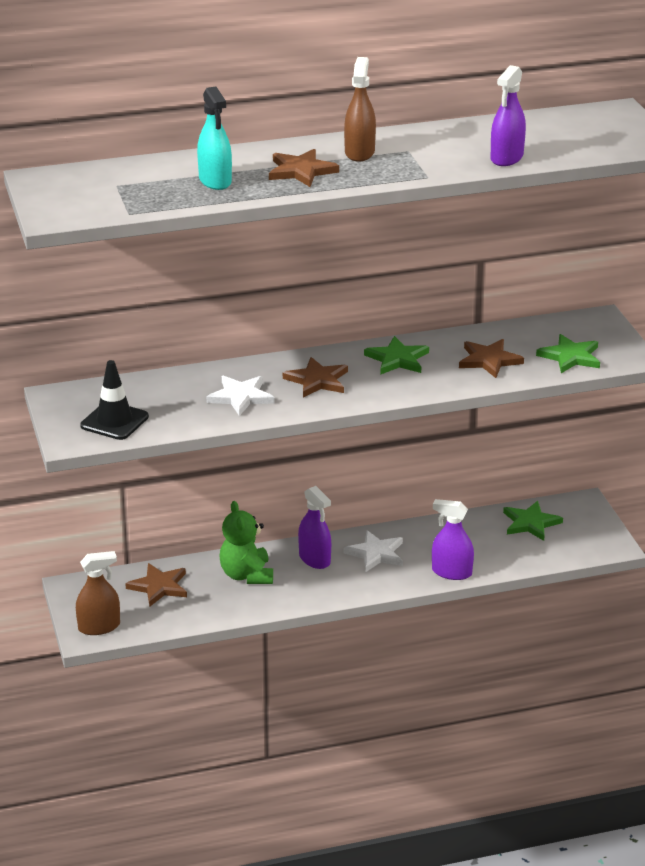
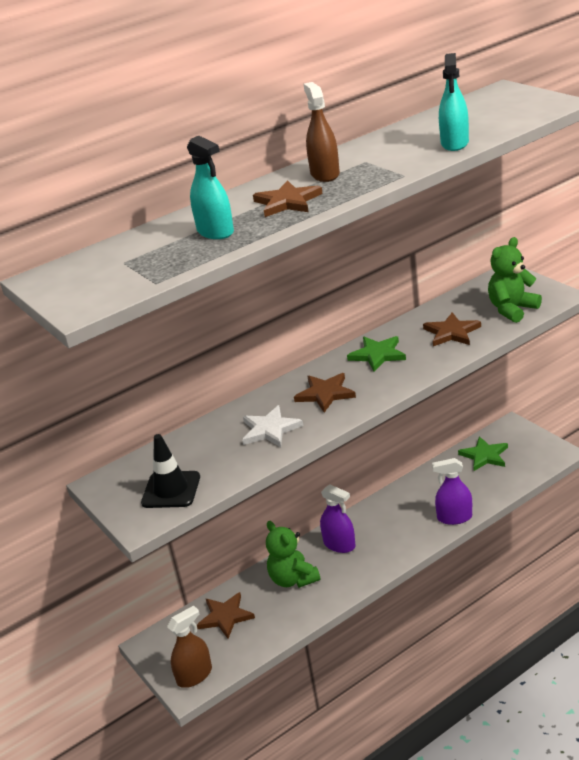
camera: 15 degrees left, 0 degrees up
white star [343,530,403,572] -> none
purple spray bottle [490,65,526,166] -> turquoise spray bottle [439,53,469,151]
green star [536,334,600,373] -> green teddy bear [488,237,542,323]

